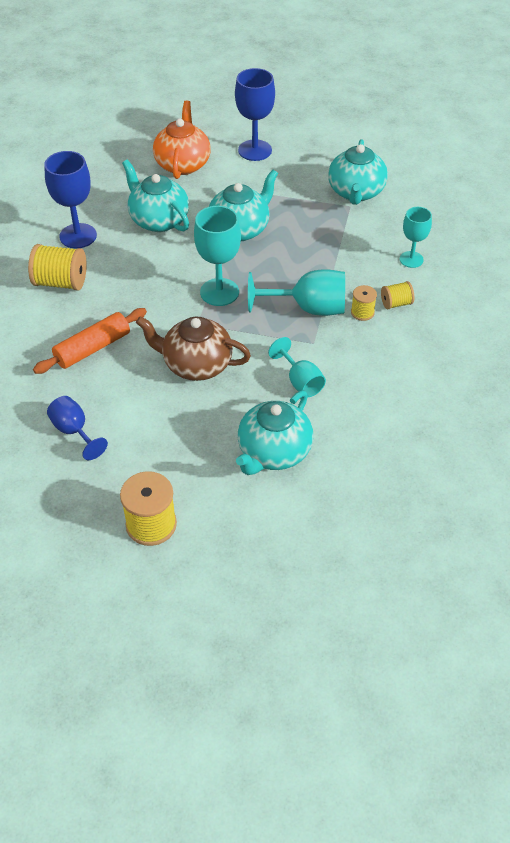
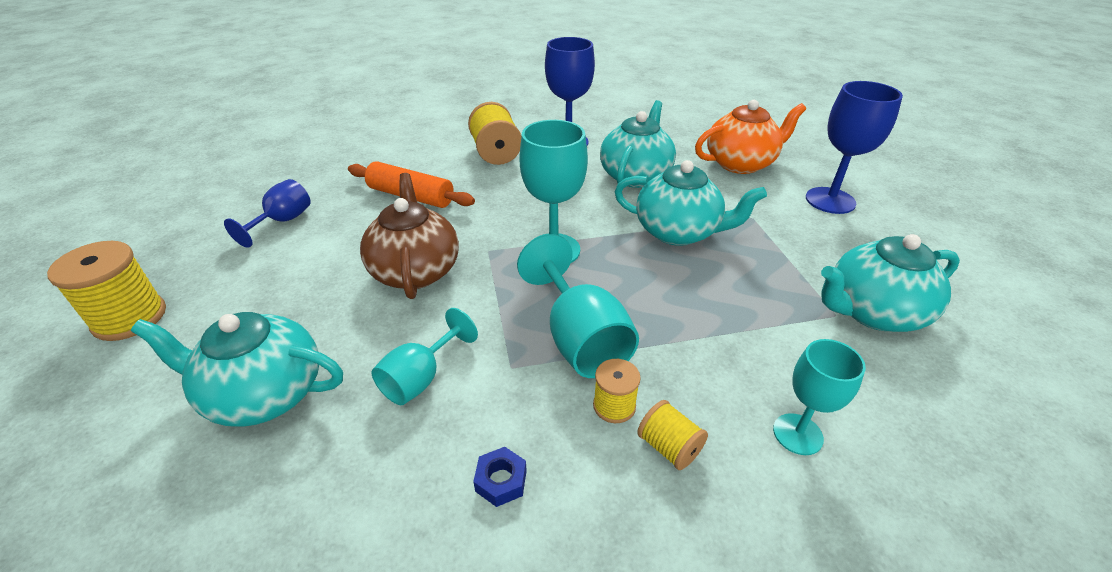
camera: 65 degrees right, 10 degrees down
none -> blue nut [473,447,527,507]

